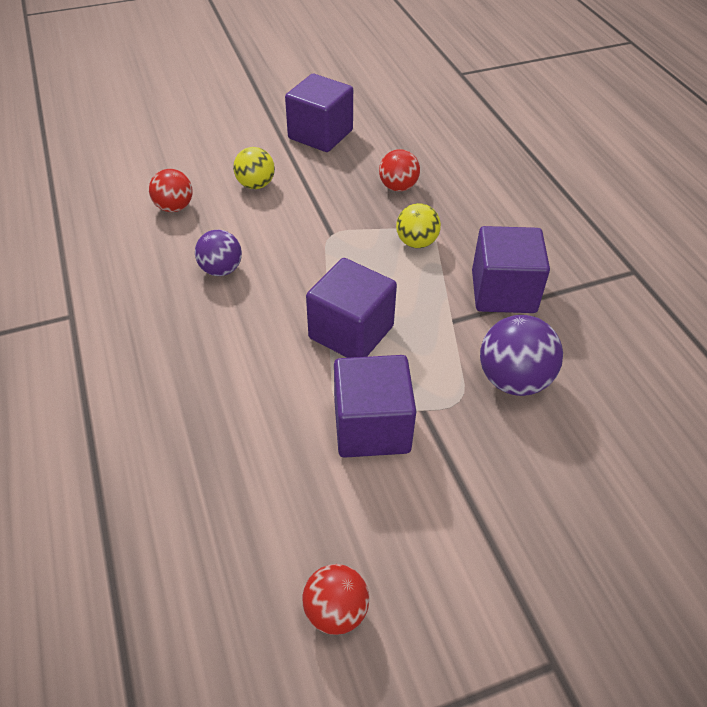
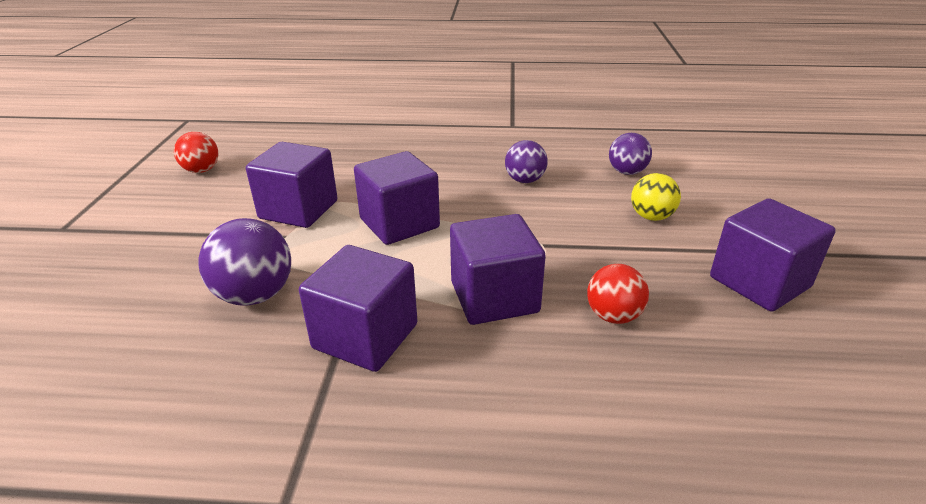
camera: 115 degrees right, 15 degrees down
red ball [149,169,193,212] -> purple ball [609,133,652,175]
yellow ball [396,203,441,248] -> purple cube [450,214,546,325]

